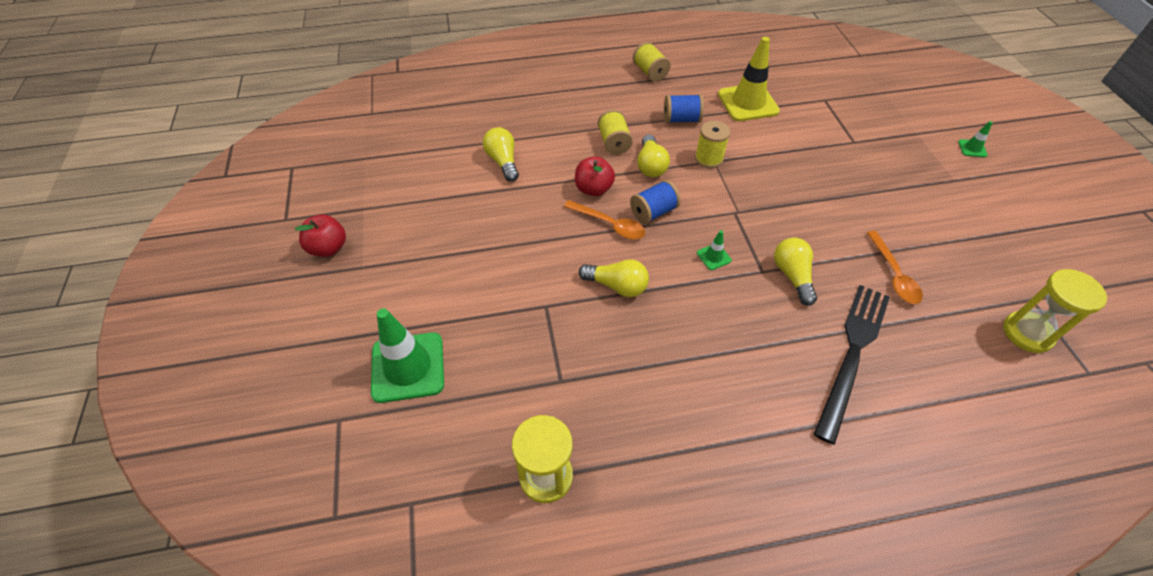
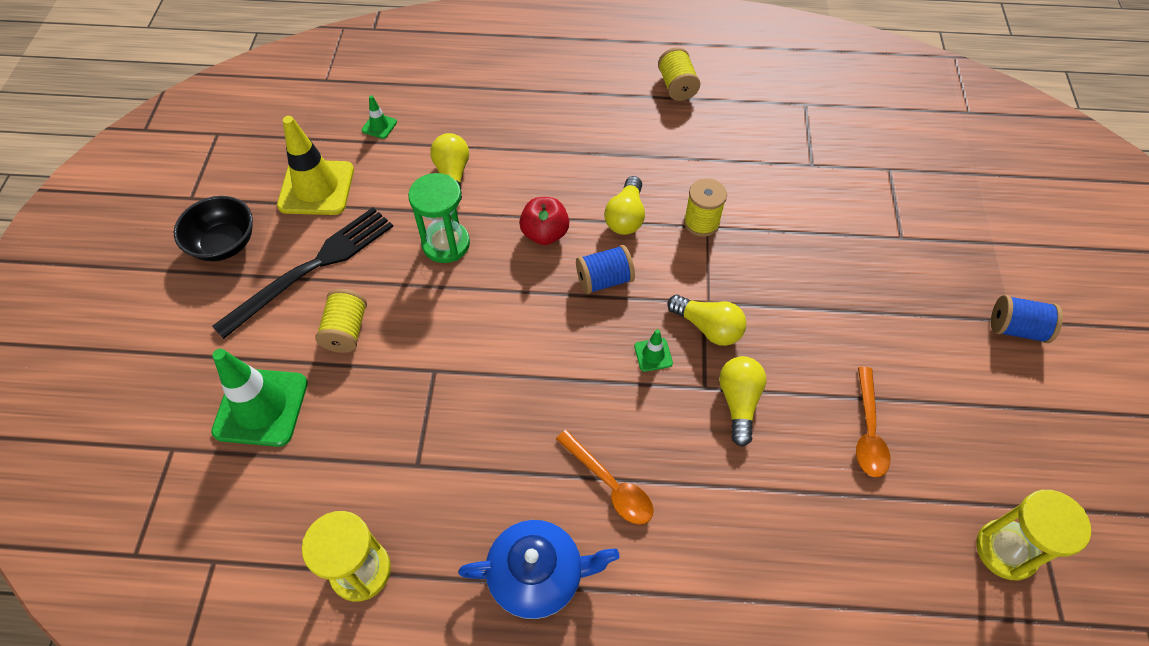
camera: 15 degrees right, 5 degrees up
red apple [295,214,346,257] -> black bowl [174,196,253,261]
orange spoon [564,200,645,240] -> orange spoon moved to [556,430,654,525]
yellow light bulb [579,259,649,297] -> yellow light bulb moved to [667,295,746,346]
yellow spool [598,109,633,155] -> yellow spool moved to [315,289,367,353]
blue spool [664,94,704,123] -> blue spool moved to [991,295,1063,343]
yellow traffic cone [718,37,780,121] -> yellow traffic cone moved to [277,116,354,215]
black fork [814,285,890,445] -> black fork moved to [212,207,393,339]
green traffic cone [958,121,993,157] -> green traffic cone moved to [362,95,397,139]
none -> green hourglass [408,173,470,263]
none -> blue teapot [458,520,619,619]

